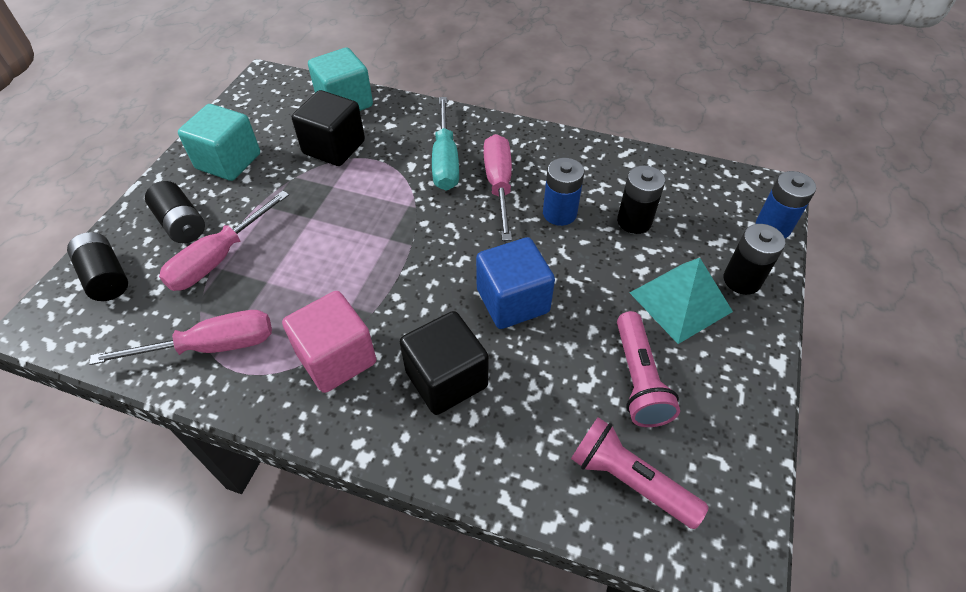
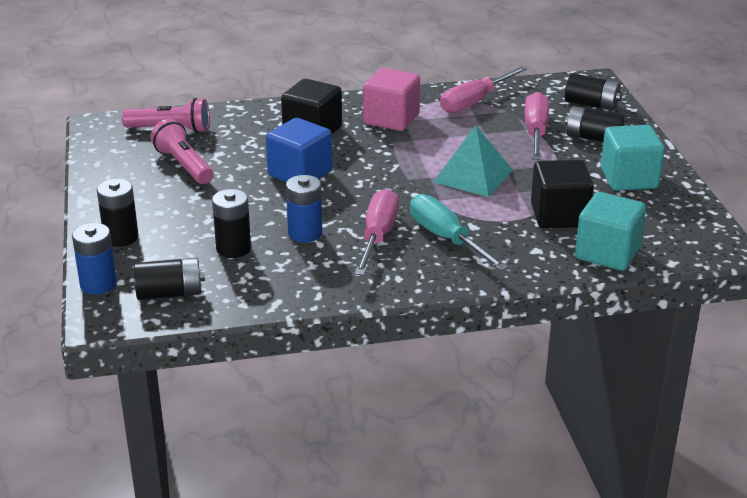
camera: 150 degrees right, 20 degrees down
pink screwdriver [484,134,512,241] -> pink screwdriver turned 135 degrees counterclockwise [355,189,399,276]
turquoise pyramid [630,258,733,344] -> turquoise pyramid moved to [434,125,513,197]
none -> black battery [134,258,205,300]

